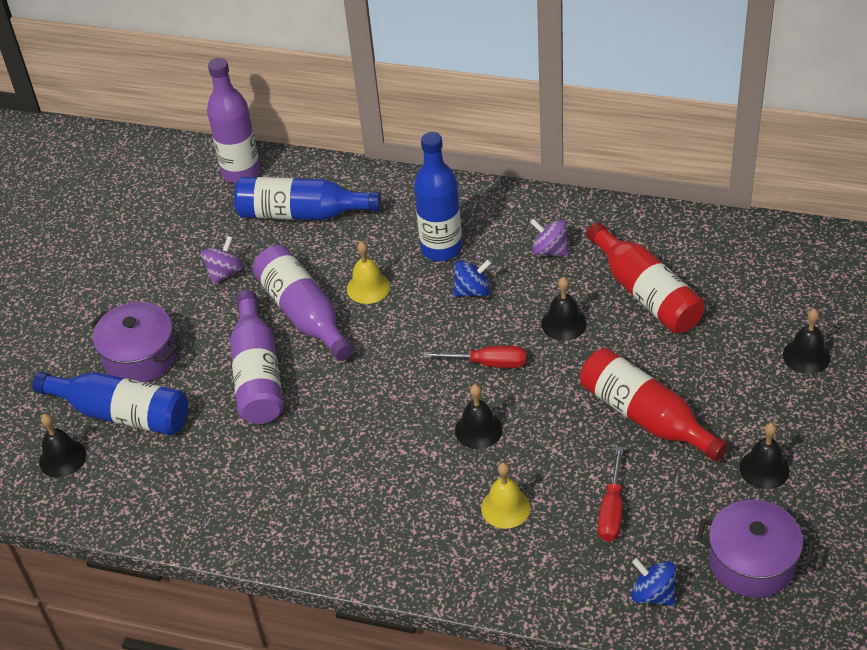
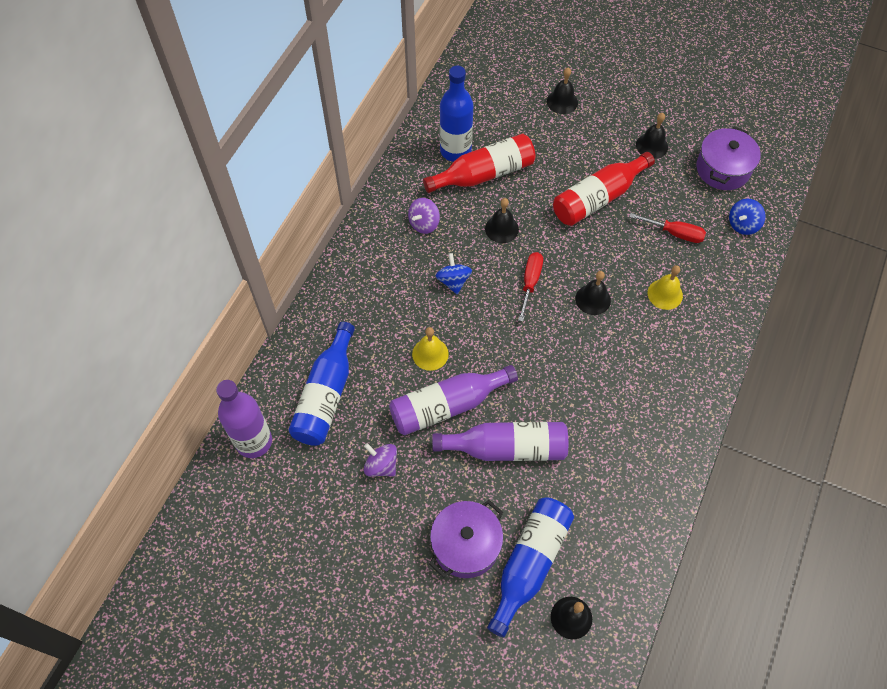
camera: 85 degrees left, 15 degrees up
blue bottle [414,132,462,261] -> blue bottle moved to [440,66,474,162]

